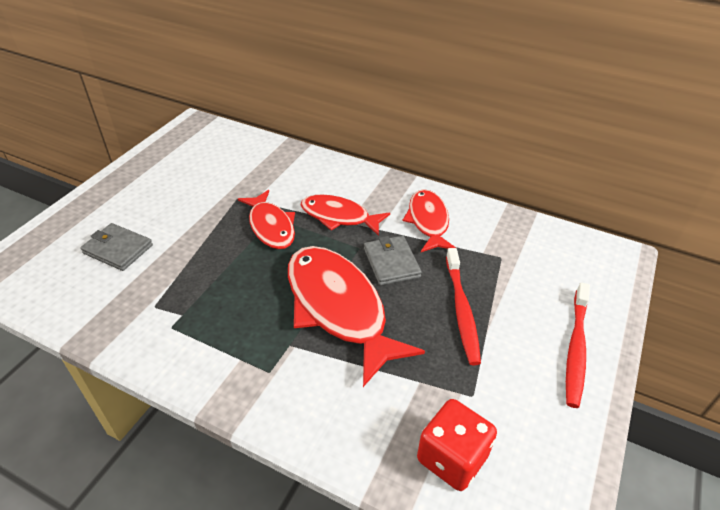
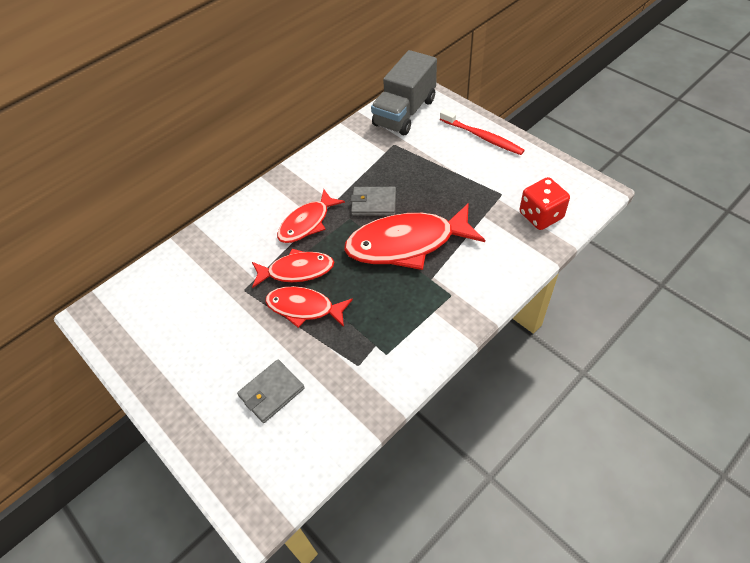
camera: 65 degrees left, 10 degrees up
red fish [403,189,456,252] -> red fish moved to [265,286,353,328]
red toothbrush [446,248,481,365] -> none
none -> grey truck [371,50,437,136]

